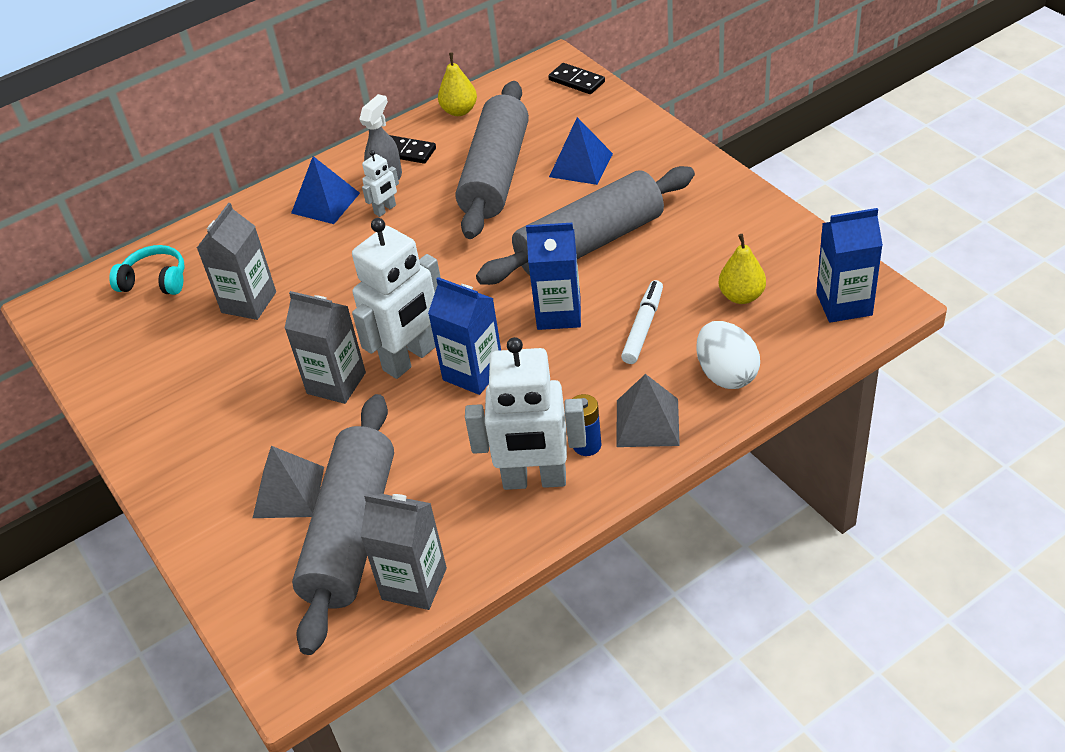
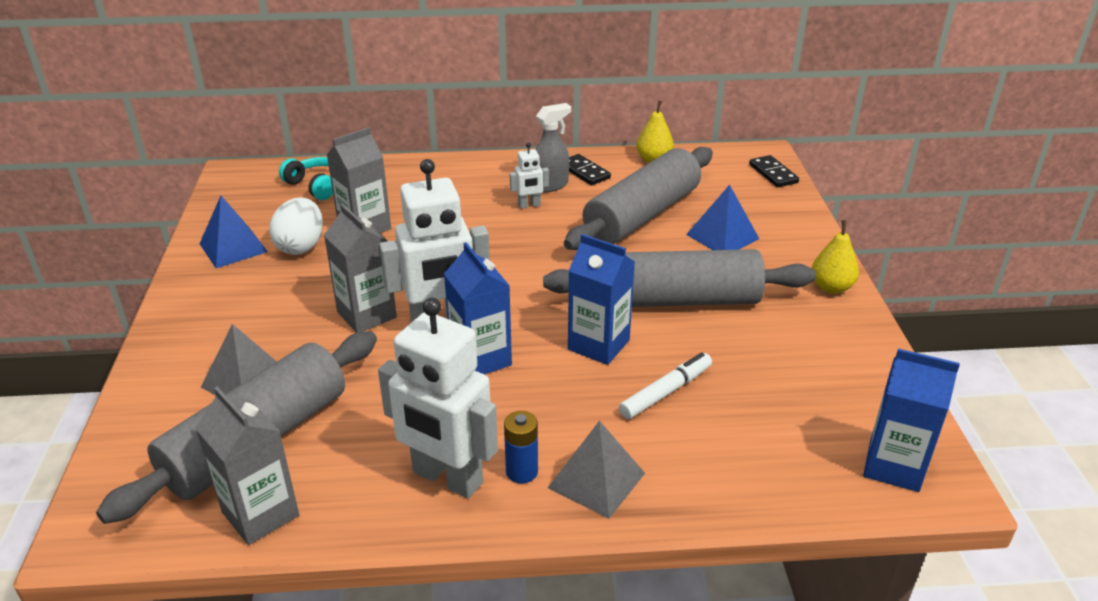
camera: 25 degrees right, 10 degrees down
blue pyramid [291,156,360,224] -> blue pyramid moved to [200,196,268,268]
white egg [696,321,760,389] -> white egg moved to [269,197,323,255]
yellow pear [719,234,766,304] -> yellow pear moved to [812,220,859,294]

